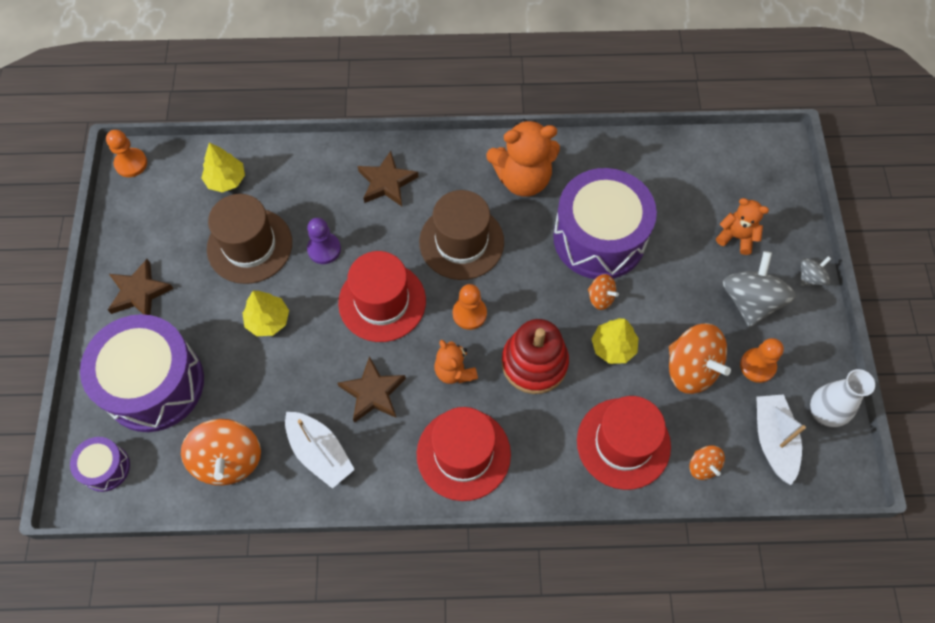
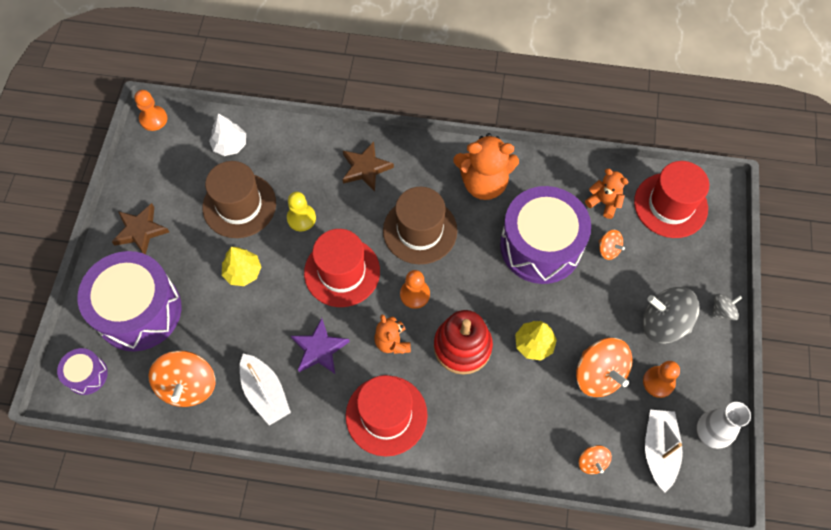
camera: 10 degrees right, 0 degrees up
yellow tree [201,142,245,192] -> white tree [209,113,246,156]
purple pawn [307,218,341,264] -> yellow pawn [287,192,316,231]
brown star [338,356,406,423] -> purple star [291,318,350,374]
red hat [577,396,671,490] -> red hat moved to [634,161,709,238]
orange spinning top [588,274,619,310] -> orange spinning top moved to [599,230,625,260]
orange teddy bear [716,198,769,255] -> orange teddy bear moved to [585,169,628,219]
grey spinning top [723,251,796,327] -> grey spinning top turned 90 degrees counterclockwise [643,287,700,344]

